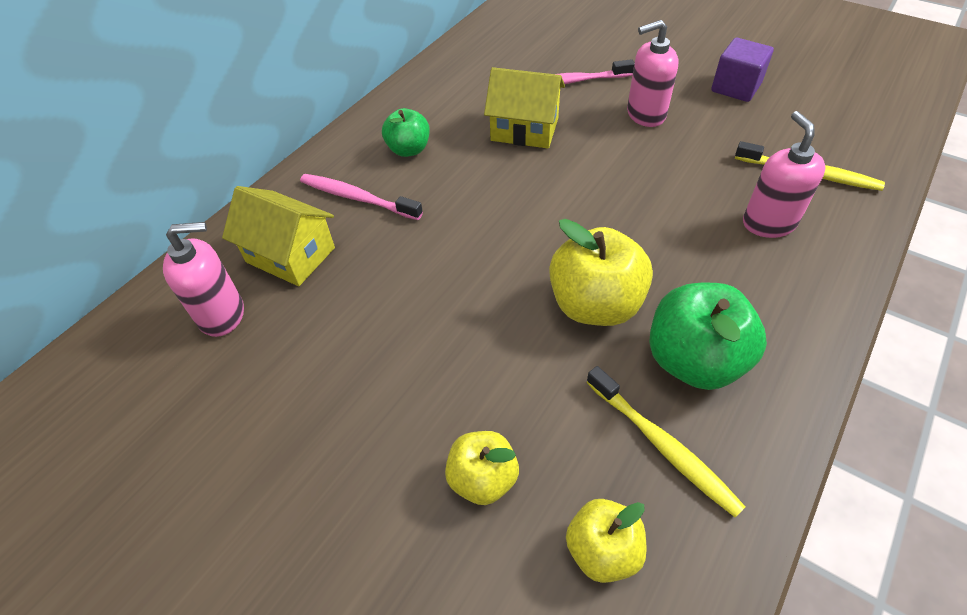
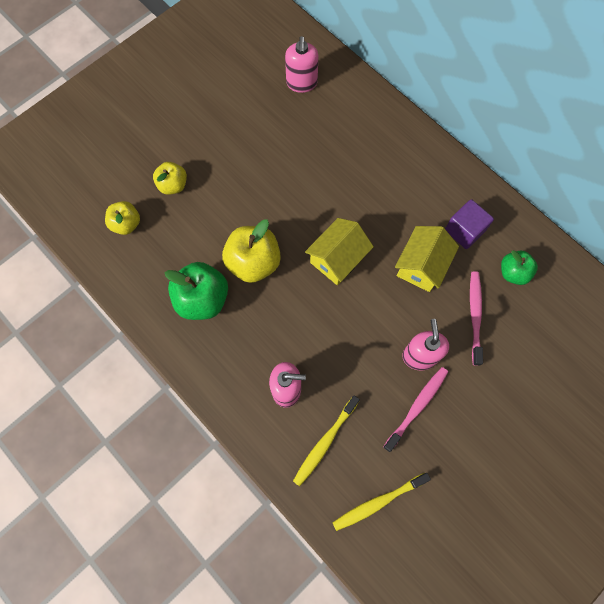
camera: 100 degrees right, 20 degrees up
yellow house [222,186,335,286] -> yellow house moved to [305,218,374,285]
pink toothbrush [300,174,423,220] -> pink toothbrush moved to [383,367,448,452]
green apple [382,108,430,157] -> green apple moved to [501,250,538,285]
yellow toothbrush [586,366,745,518] -> yellow toothbrush moved to [333,473,431,531]
purple cube [711,38,774,102] -> purple cube moved to [445,199,494,249]

